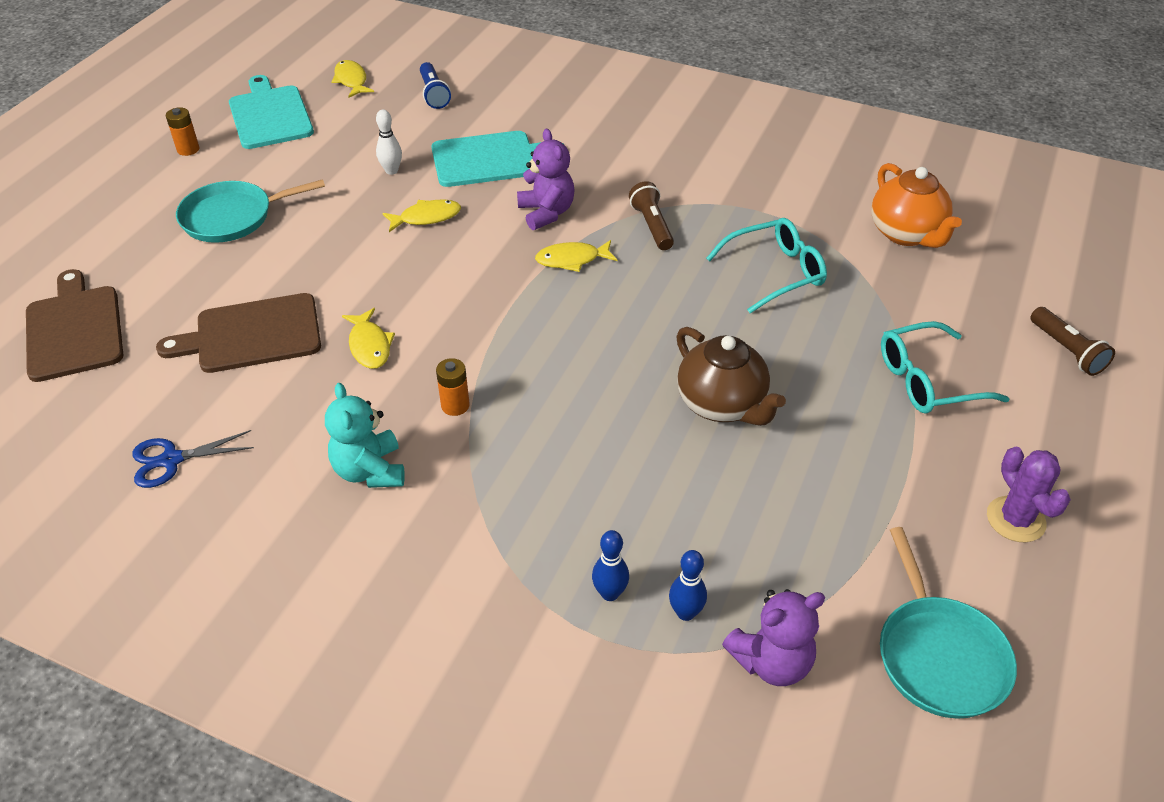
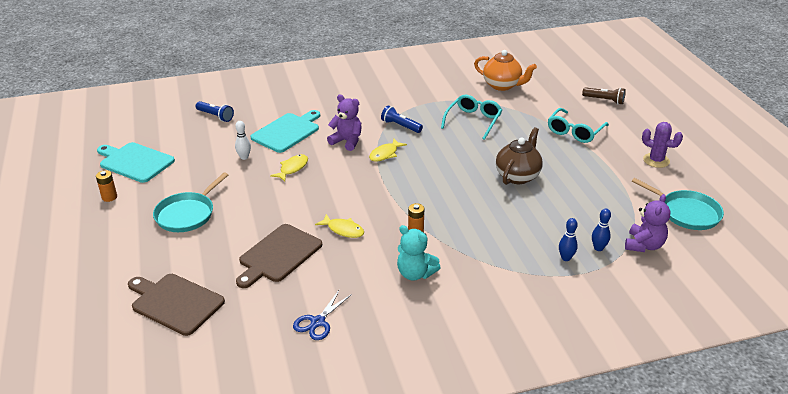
camera: 40 degrees left, 10 degrees down
yellow fish [331,60,374,97] -> none
brown flashlight [629,181,674,250] -> blue flashlight [381,105,423,133]
brown teapot [676,327,786,426] -> brown teapot turned 75 degrees counterclockwise [496,127,543,185]

